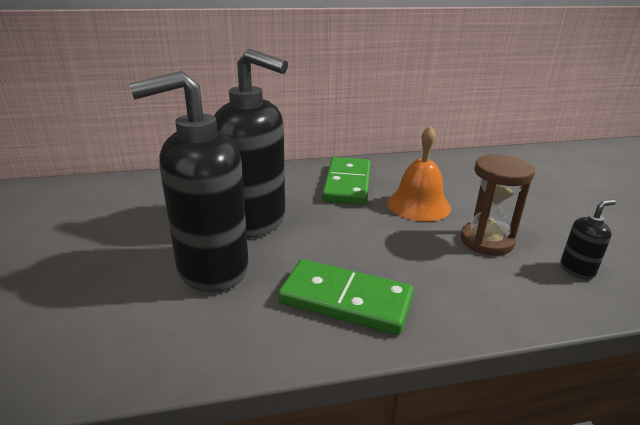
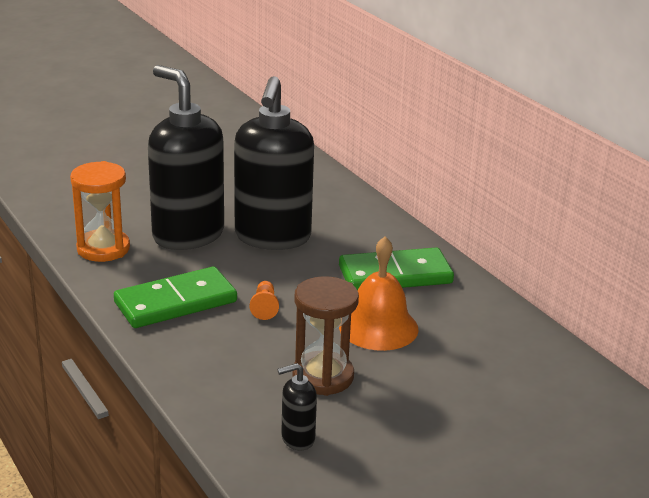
camera: 70 degrees right, 0 degrees up
green domino [278,259,414,335] -> green domino turned 60 degrees clockwise [114,267,237,328]
black soap dispenser [560,200,616,280] -> black soap dispenser turned 120 degrees clockwise [277,363,317,451]
none -> orange hourglass [70,161,130,262]
none -> orange pawn [250,281,279,320]

